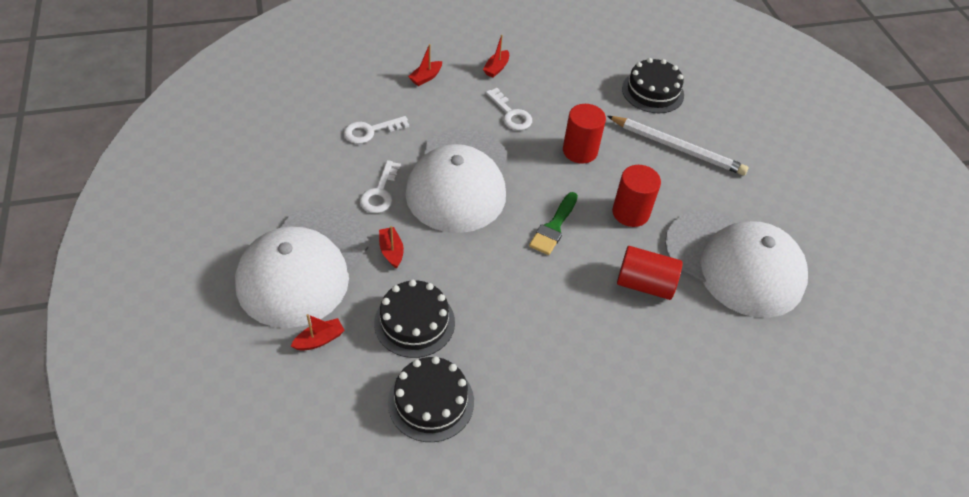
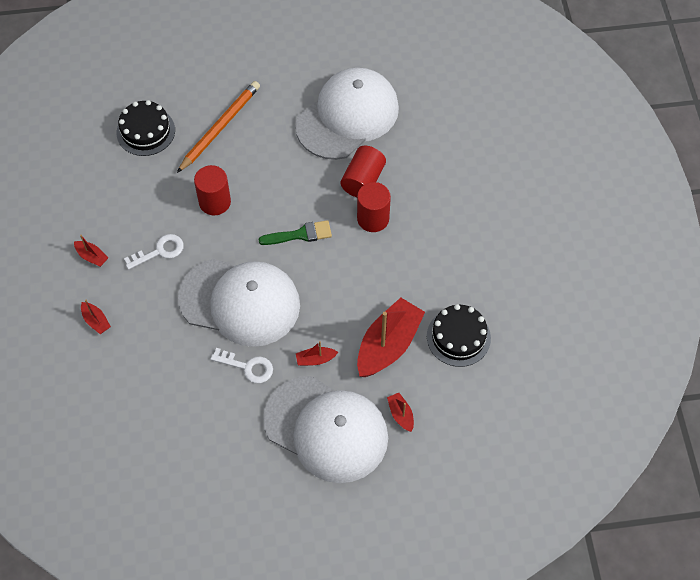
camera: 80 degrees left, 10 degrees up
white key [344,116,409,144] -> none
black cake [374,280,455,358] -> red boat [357,298,425,377]
green brush [529,192,578,255] -> green brush turned 45 degrees counterclockwise [258,220,332,245]
white pencil [607,116,748,176] -> orange pencil [177,81,260,173]
red cylinder [612,165,661,227] -> red cylinder moved to [357,182,391,232]

